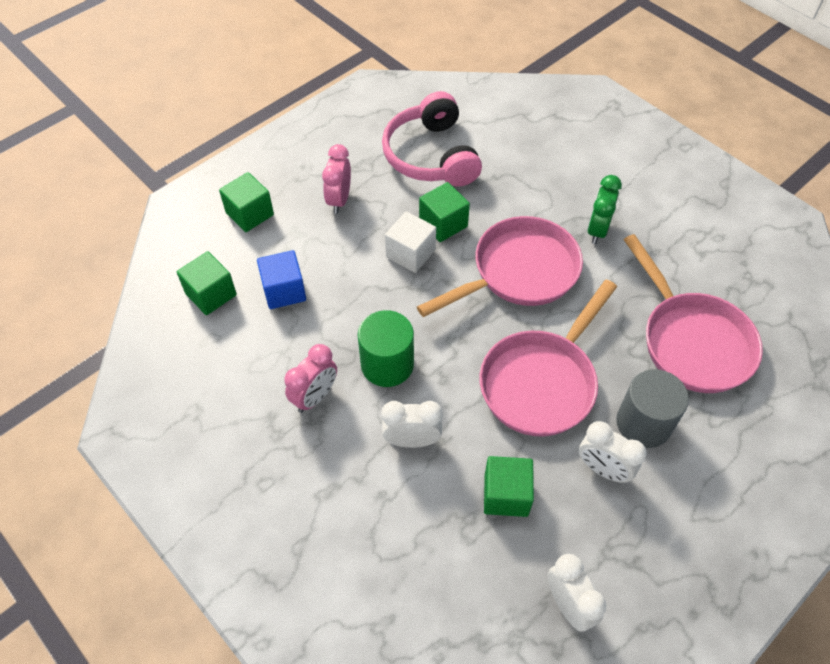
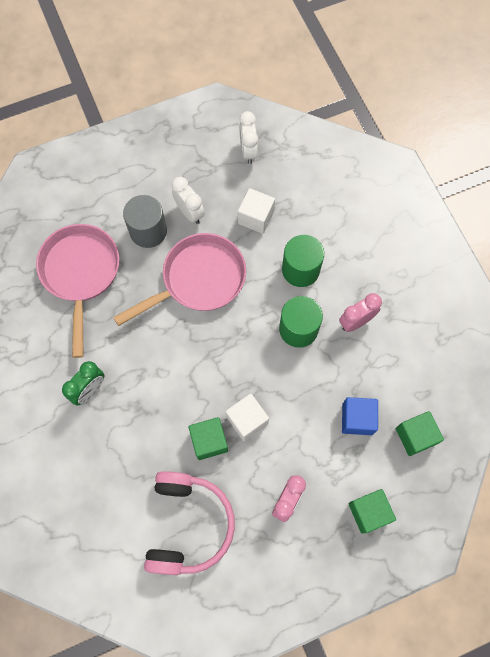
camera: 160 degrees left, 15 degrees up
white clock [381,401,442,448] -> green cylinder [282,235,324,287]
pink pan [417,216,583,317] -> none
green cube [484,456,534,517] -> white cube [238,188,275,234]

